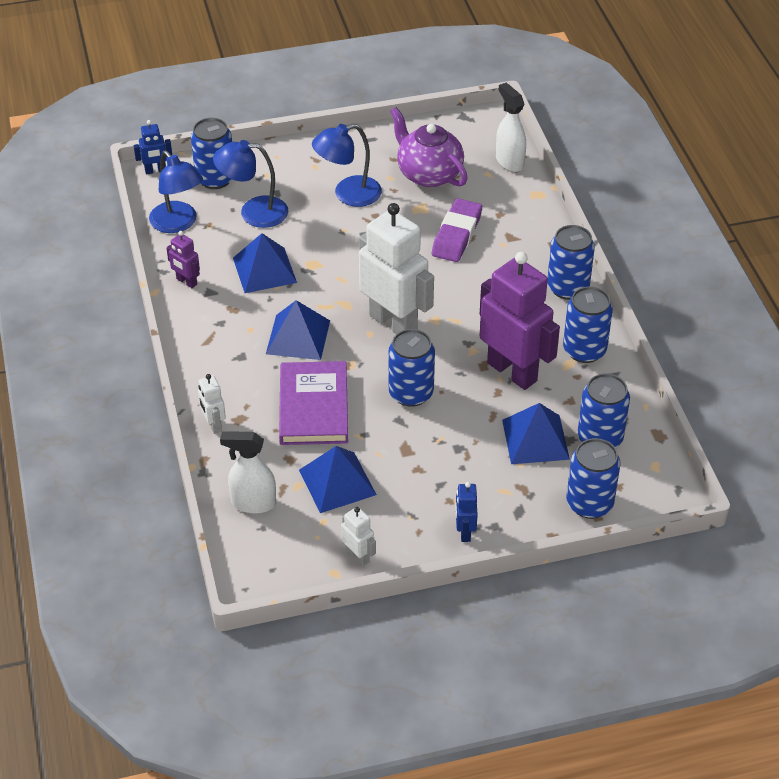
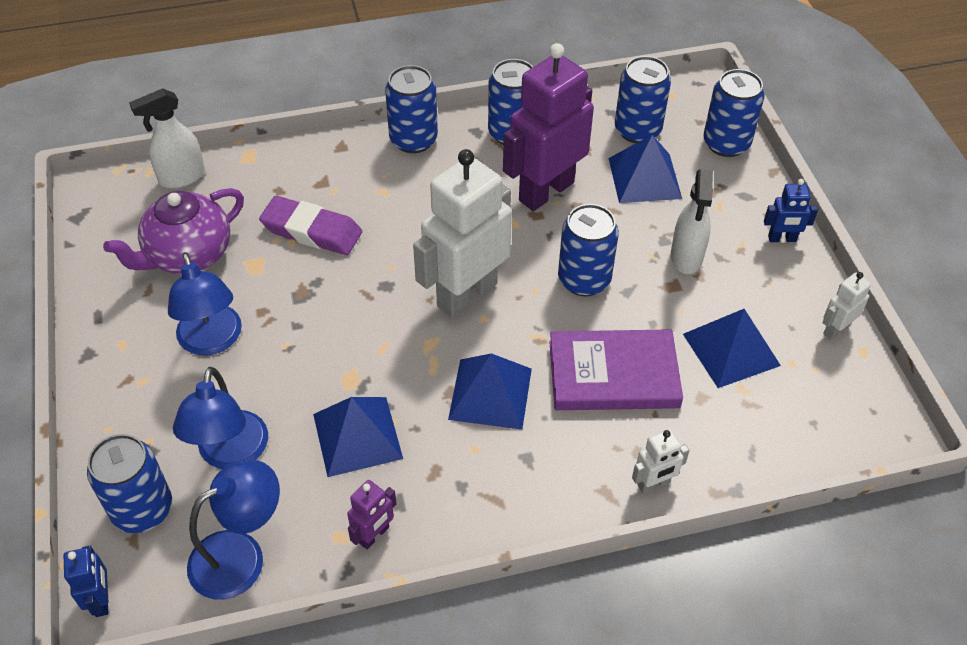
camera: 90 degrees left, 5 degrees up
white spray bottle [220,431,276,514] -> white spray bottle moved to [671,169,713,274]

